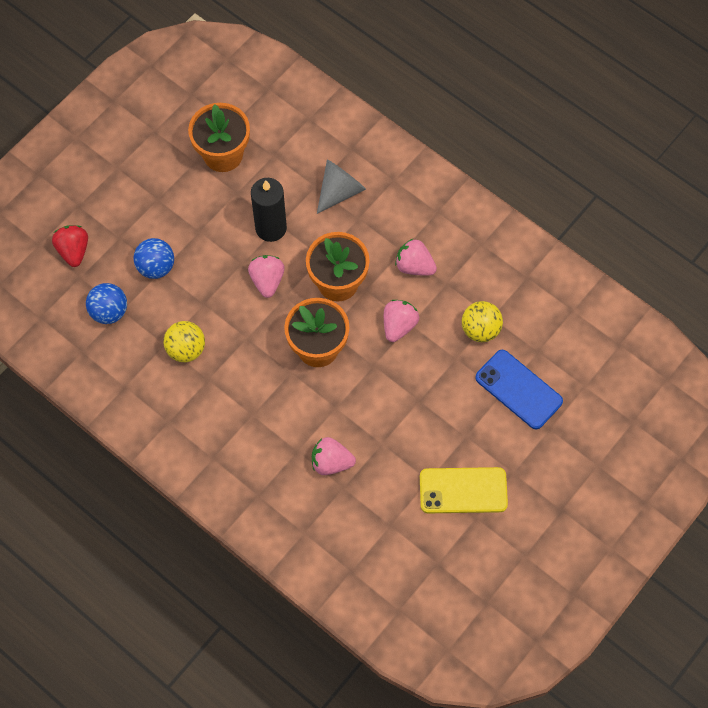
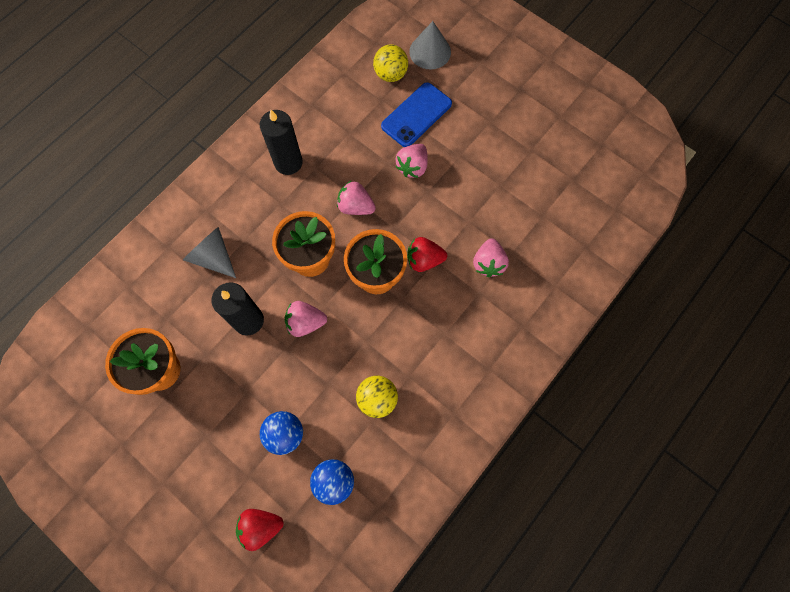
camera: 90 degrees left, 5 degrees up
pink strawberry [395,239,437,276] -> pink strawberry moved to [395,144,428,178]
yellow phone [420,467,508,513] -> none
yellow ball [462,301,503,342] -> yellow ball moved to [373,45,408,82]
none -> black candle [260,110,303,175]
none -> red strawberry [407,237,447,272]
none -> grey cone [409,21,451,70]

